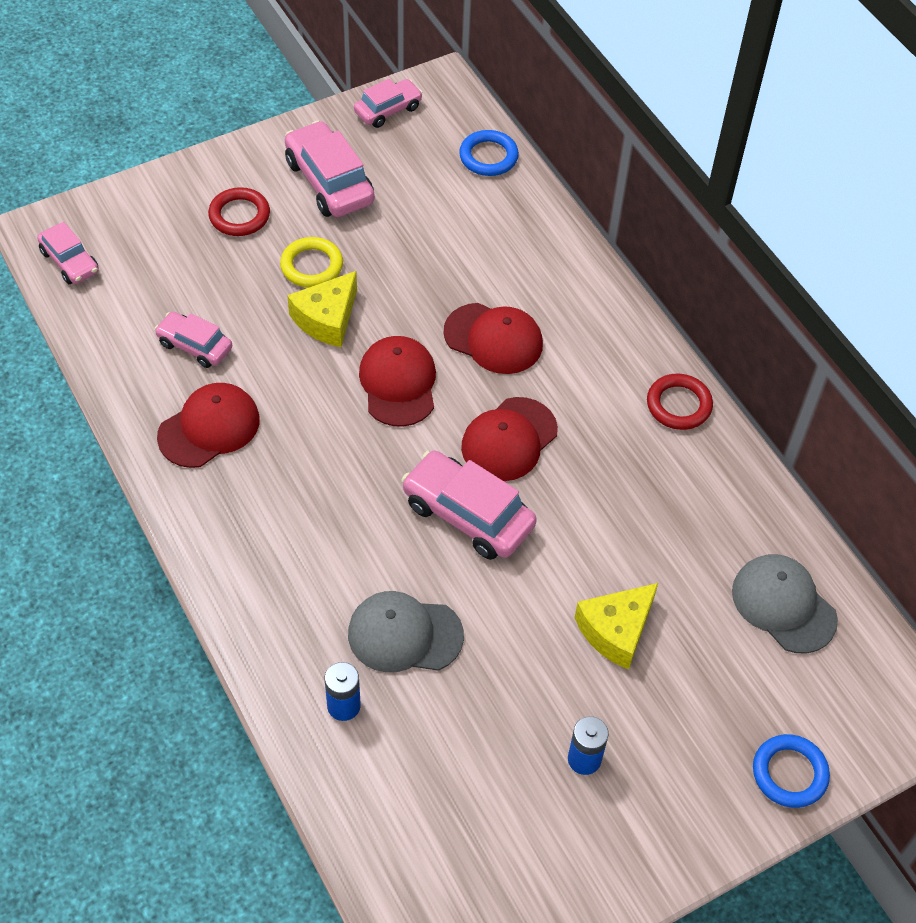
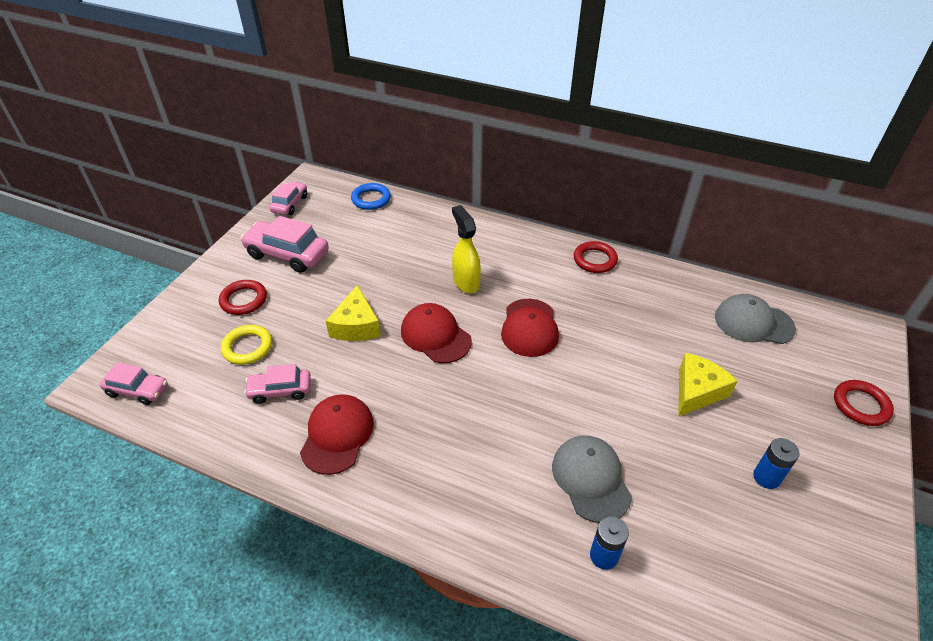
camera: 35 degrees left, 10 degrees down
yellow ring [280,237,343,288] -> yellow ring moved to [221,325,272,365]
grey cap [348,591,464,672] -> grey cap turned 105 degrees clockwise [552,435,632,523]
pink car [402,451,537,560] -> none
red cap [444,303,543,374] -> yellow spray bottle [452,205,481,293]
yellow cheese [575,583,658,670] -> yellow cheese turned 150 degrees counterclockwise [678,353,738,417]
blue ring [753,734,830,808] -> red ring [834,380,894,426]

